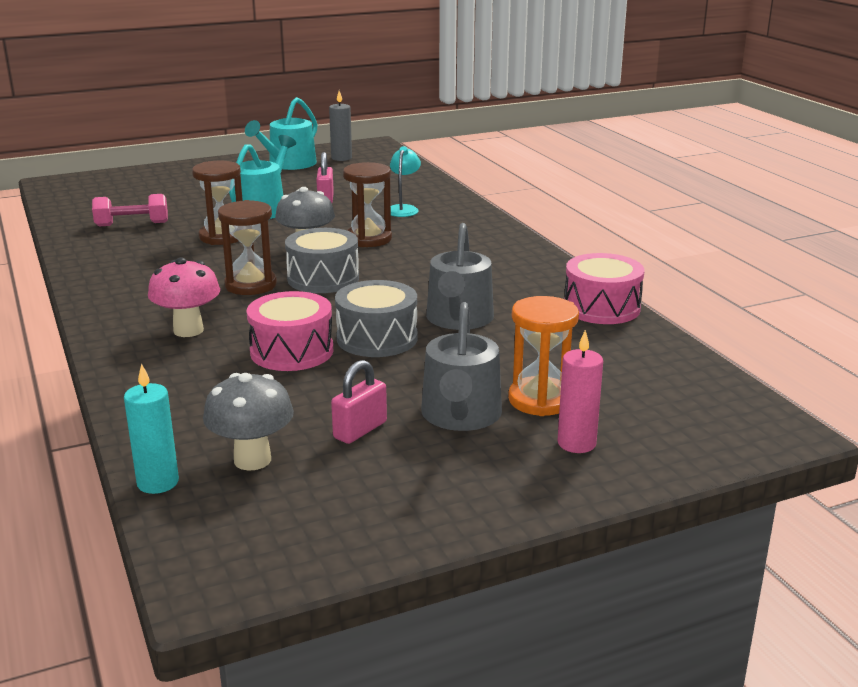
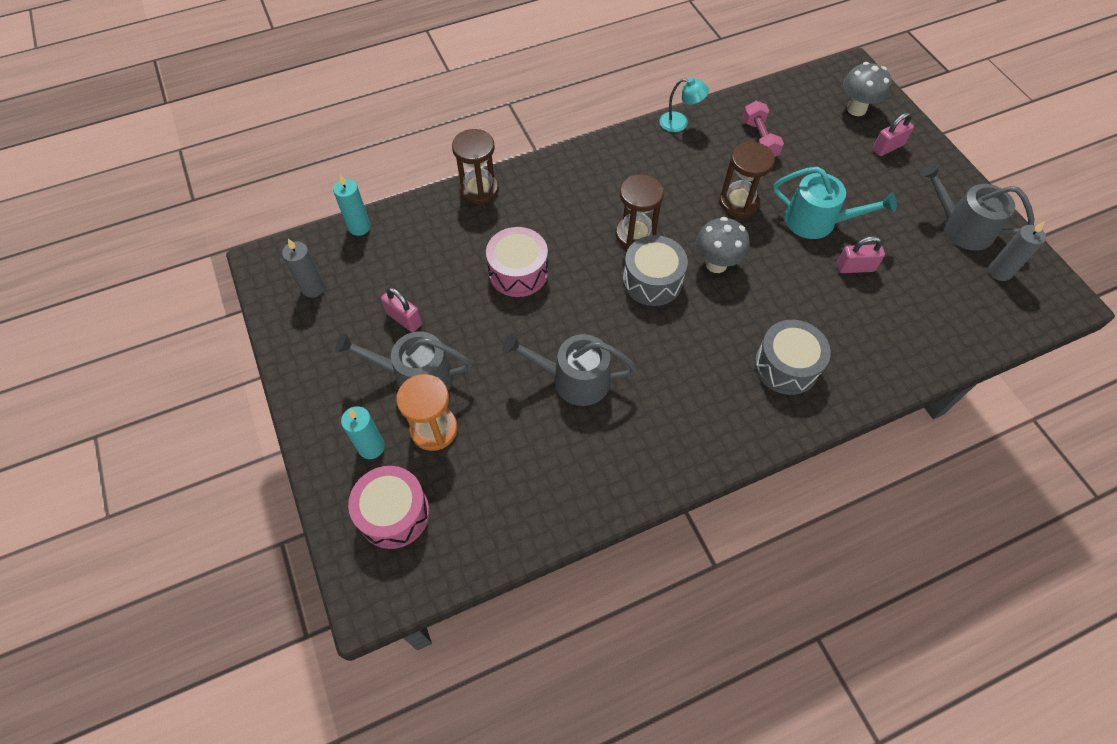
camera: 90 degrees right, 35 degrees up
pink mushroom [148,257,220,337] -> none
grey mushroom [203,373,294,471] -> grey mushroom moved to [843,62,892,116]
turquoise watering can [245,97,318,170] -> grey watering can [920,163,1034,251]
grey drum [335,280,417,357] -> grey drum moved to [754,320,831,395]
brown hourglass [343,162,392,247] -> brown hourglass moved to [452,129,499,205]
turquoise lamp [390,146,421,217] -> turquoise lamp moved to [659,77,709,132]
pink candle [557,330,603,453] -> turquoise candle [341,406,385,459]
pink drum [564,253,644,324] -> pink drum moved to [348,466,430,549]
none -> grey candle [282,239,325,298]
none -> pink padlock [872,112,914,156]

